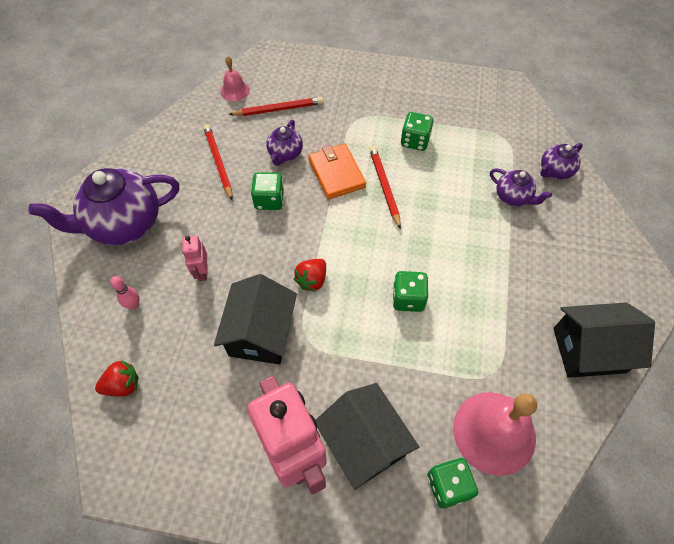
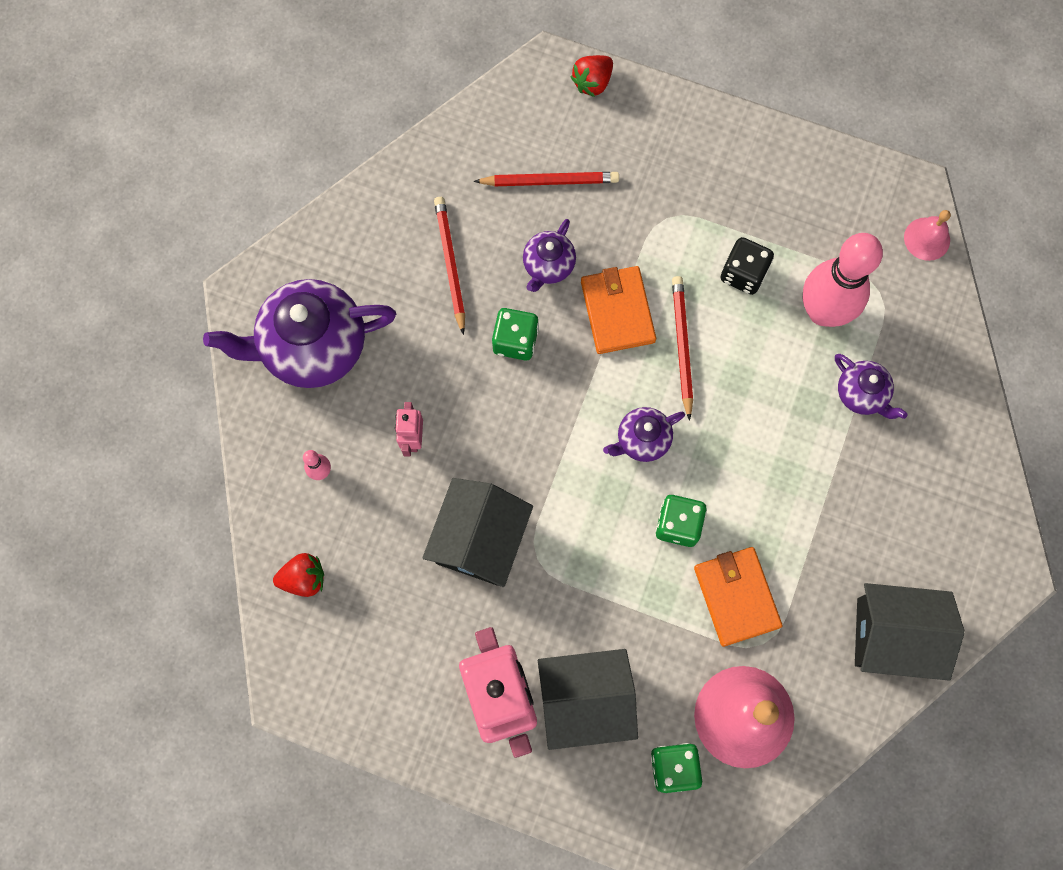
camera: 10 degrees right, 15 degrees up
pink bell [220,56,250,101] -> pink bell moved to [904,210,951,261]
red strawberry [294,259,326,292] -> red strawberry moved to [570,55,613,97]
black house [316,383,419,490] -> black house turned 75 degrees counterclockwise [538,649,638,750]
green dice [401,112,434,151] -> black dice [721,237,774,295]
purple teapot [540,143,583,180] -> purple teapot moved to [603,407,685,462]
none -> orange wallet [694,547,782,647]
none -> pink bowling pin [803,233,883,327]

